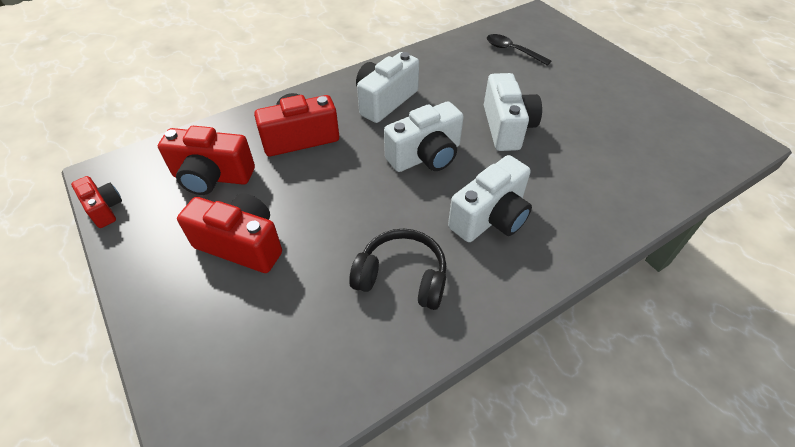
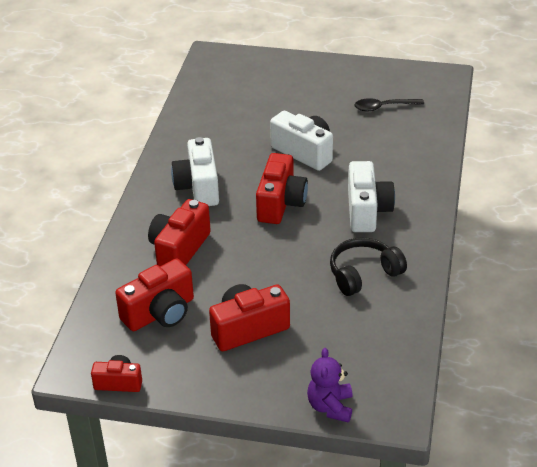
camera: 45 degrees left, 10 degrees down
white camera [384,101,464,172] -> red camera [256,153,308,224]
black spoon [487,34,551,66] -> black spoon moved to [354,98,424,111]
none -> purple teddy bear [307,348,353,423]

